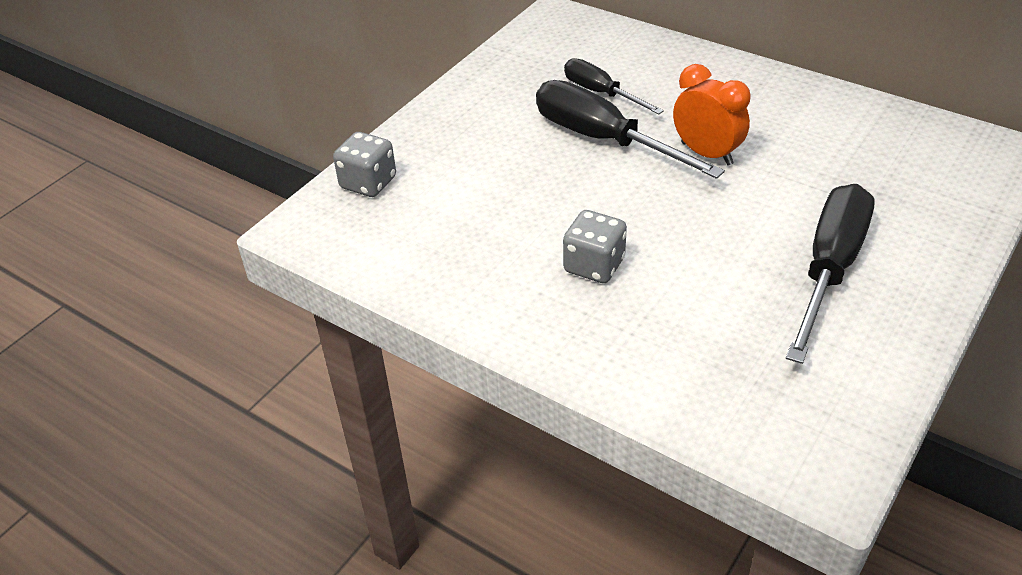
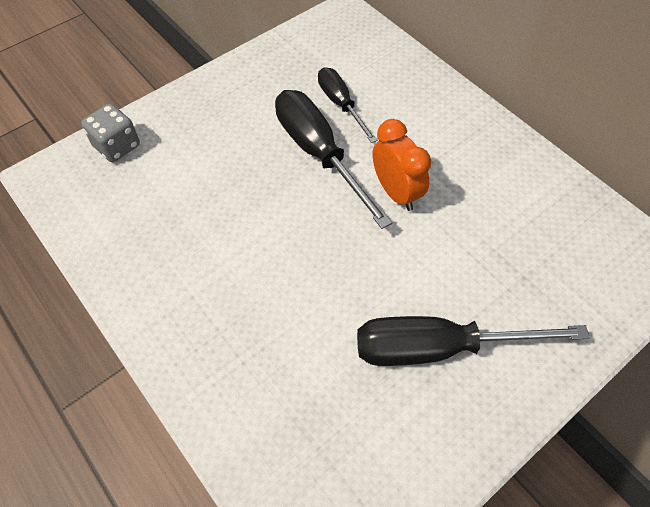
camera: 15 degrees right, 15 degrees up
grey dice [563,210,627,283] -> none
black screwdriver [786,184,875,364] -> black screwdriver turned 135 degrees counterclockwise [357,316,590,366]

